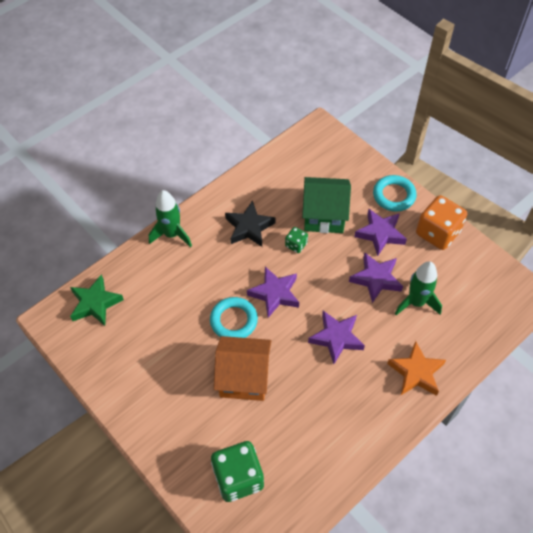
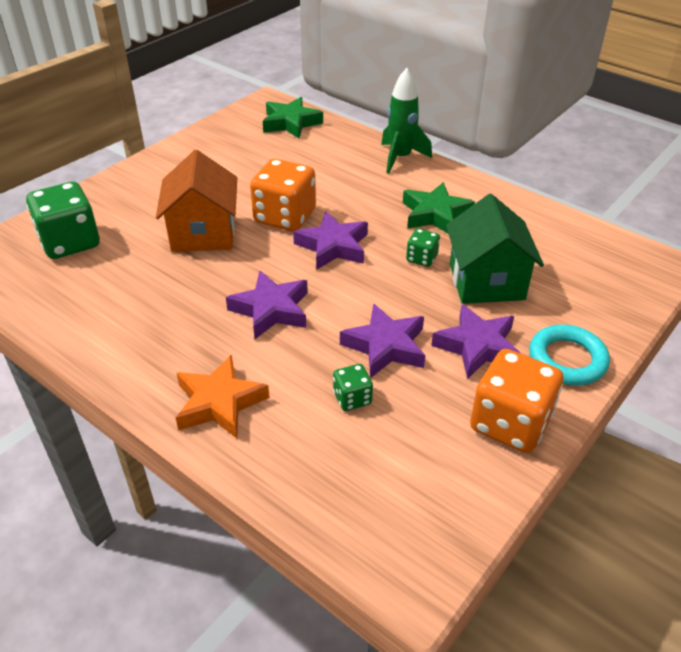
camera: 80 degrees right, 15 degrees down
turquoise ring [210,297,258,338] -> orange dice [250,159,316,231]
black star [225,200,275,247] -> green star [403,182,475,233]
green rocket [395,261,442,315] -> green dice [333,364,373,411]

